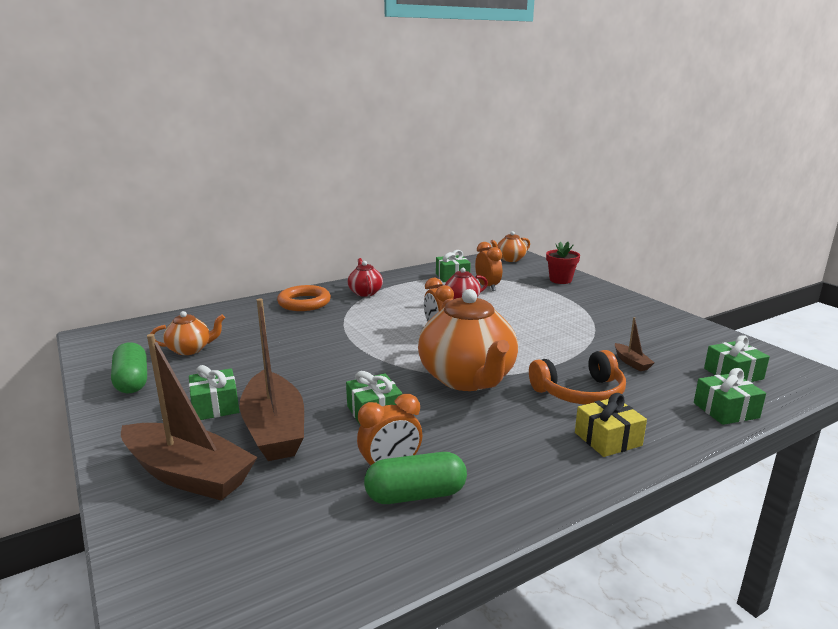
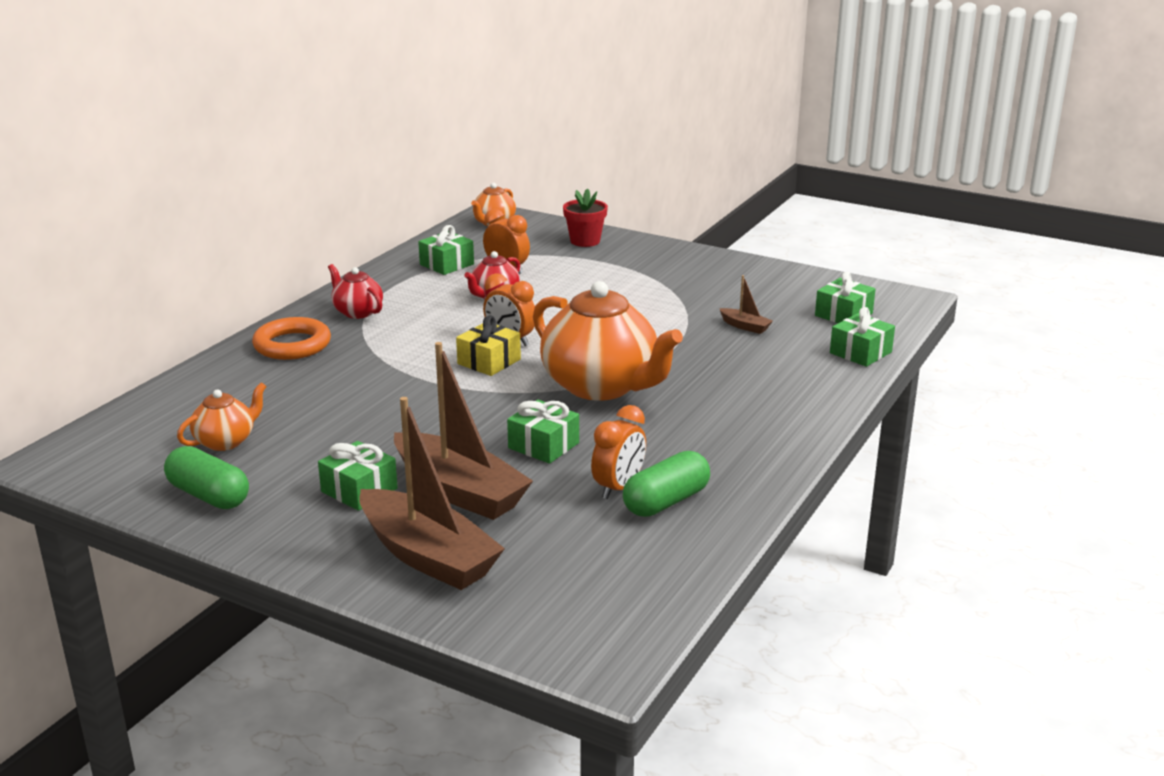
camera: 30 degrees left, 5 degrees up
brown boat [121,334,258,501] -> brown boat turned 45 degrees clockwise [359,397,505,590]
orange headphones [529,350,626,405] -> none
yellow gift [575,393,647,457] -> yellow gift moved to [456,315,521,376]

